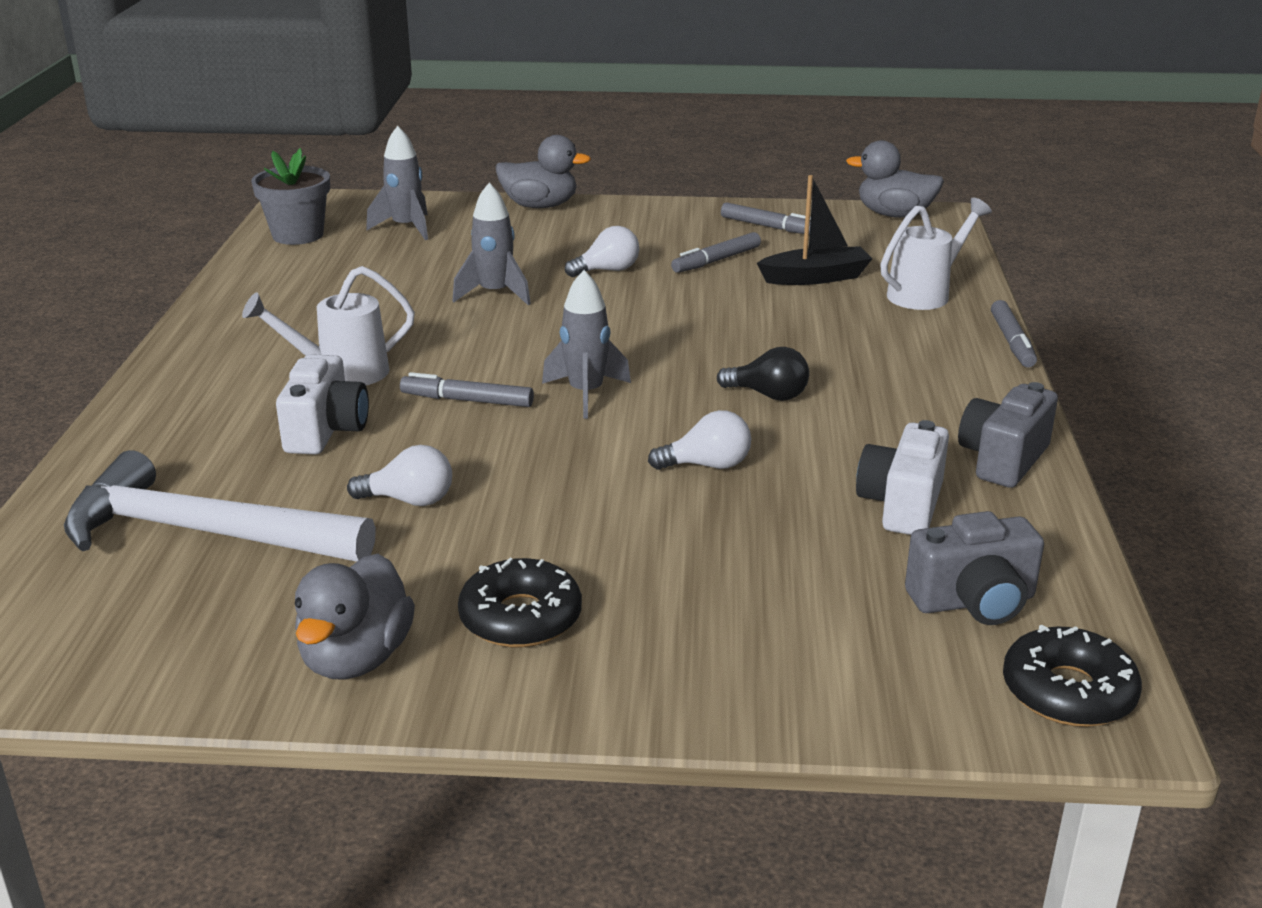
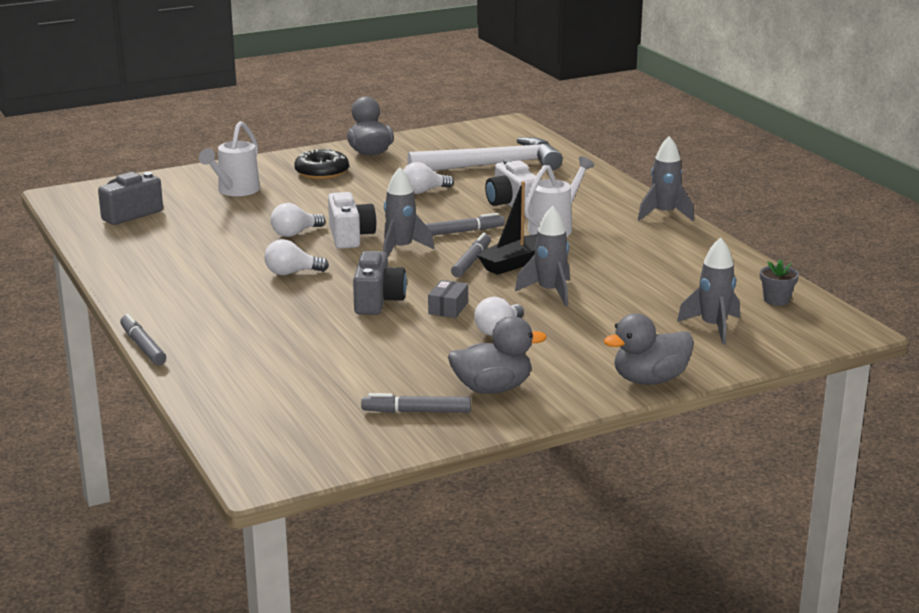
camera: 150 degrees right, 5 degrees down
grey flower pot [251,148,330,245] -> grey flower pot [760,259,799,306], size x0.57
grey marker [671,232,761,273] -> grey marker moved to [451,233,491,277]
black light bulb [717,347,809,401] -> white light bulb [264,239,329,275]
black boat [757,175,873,285] -> black boat moved to [477,181,537,275]
grey duck [846,140,944,218] -> grey duck moved to [448,316,547,394]
white camera [856,420,949,535] -> white camera moved to [328,192,376,249]
white watering can [880,197,992,310] -> white watering can moved to [199,121,260,196]
grey camera [958,382,1058,488] -> grey camera moved to [353,251,407,315]
black donut [1003,624,1142,727] -> none
none -> grey box [428,280,468,318]
none -> grey rocket [638,136,694,221]

